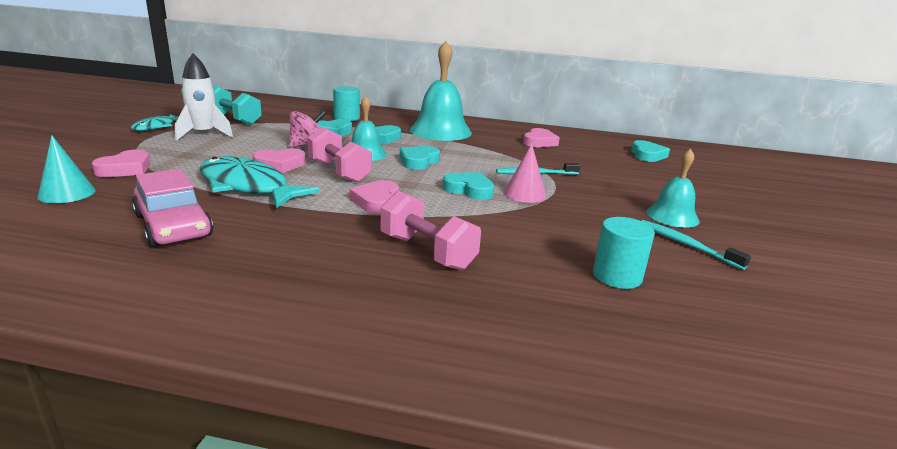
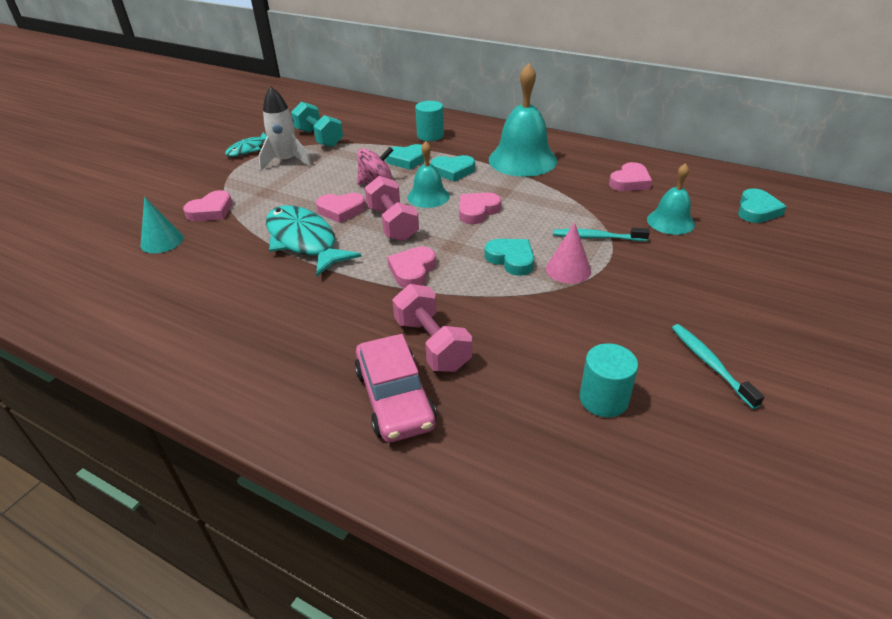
camera: 20 degrees right, 15 degrees up
pink car [132,169,213,247] -> pink car moved to [355,334,437,442]
turquoise heart [400,146,440,170] -> pink heart [459,192,501,224]
turquoise bell [646,148,700,228] -> turquoise bell moved to [647,163,695,235]

